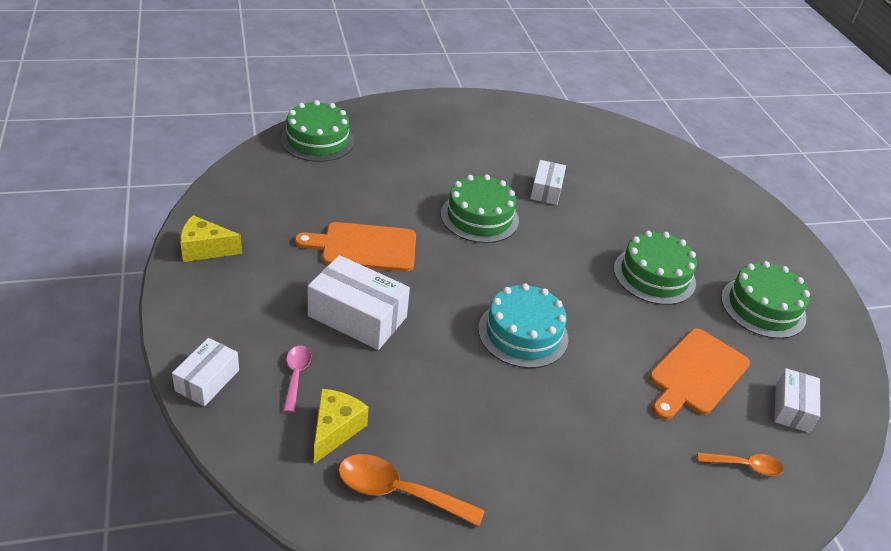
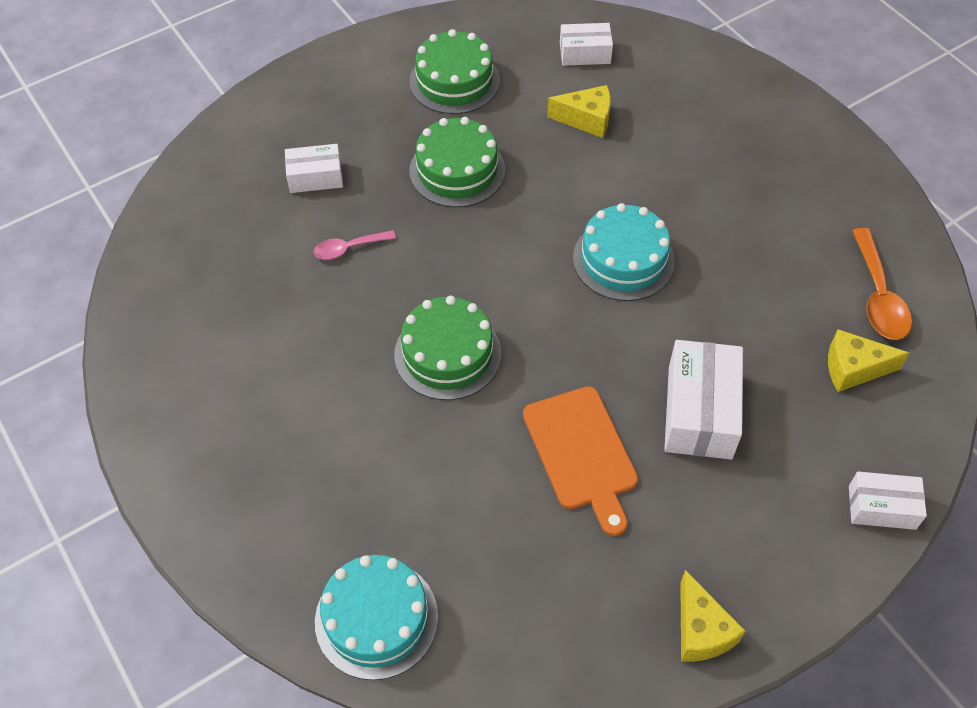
camera: 105 degrees left, 15 degrees up
green cake [281,100,354,162] -> turquoise cake [315,555,438,680]
pink spoon [283,345,311,413] -> pink spoon moved to [314,230,396,259]
white box [530,160,566,205] -> white box moved to [285,144,343,193]
orange cutting board [649,328,750,420] -> yellow cheese [547,85,611,138]
orange spoon [697,452,783,476] -> none

